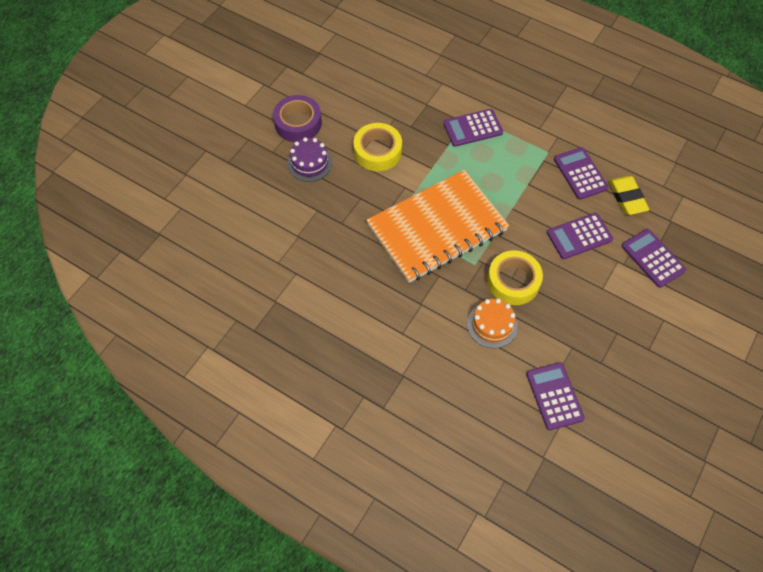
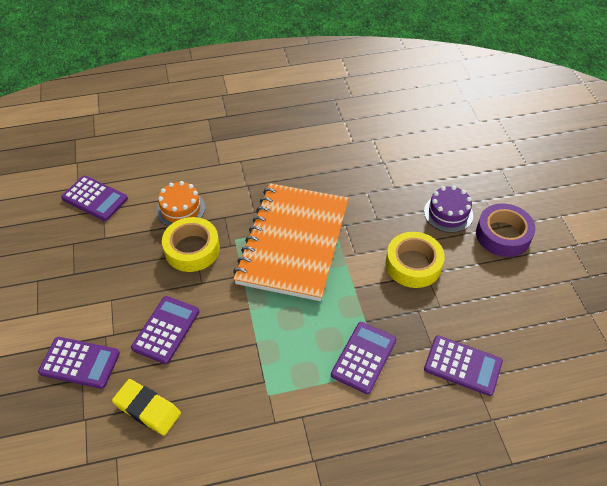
camera: 135 degrees right, 10 degrees down
purple calculator [554,147,608,200] -> purple calculator moved to [424,335,503,396]

